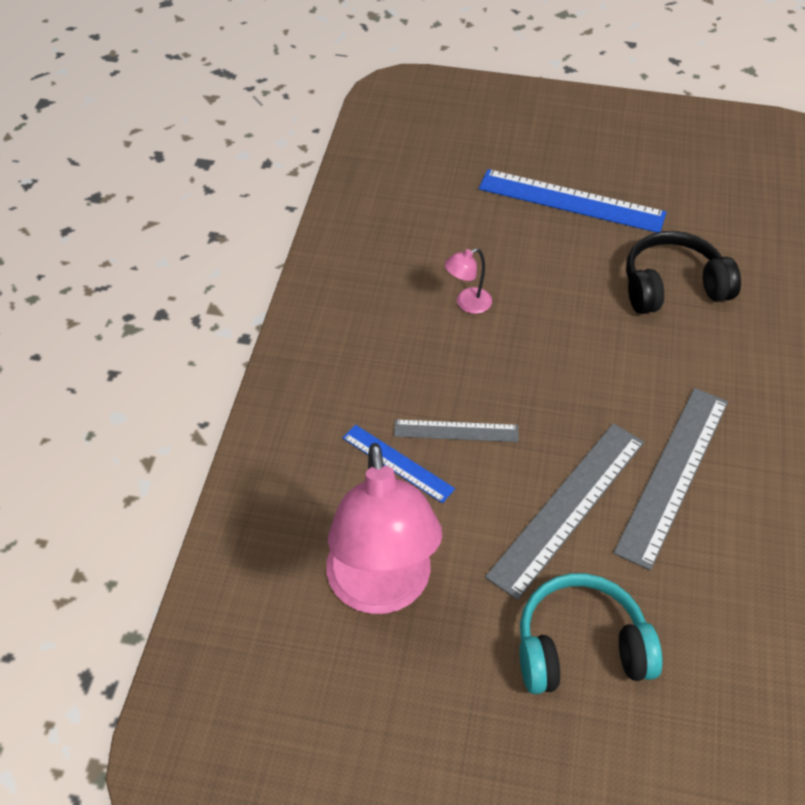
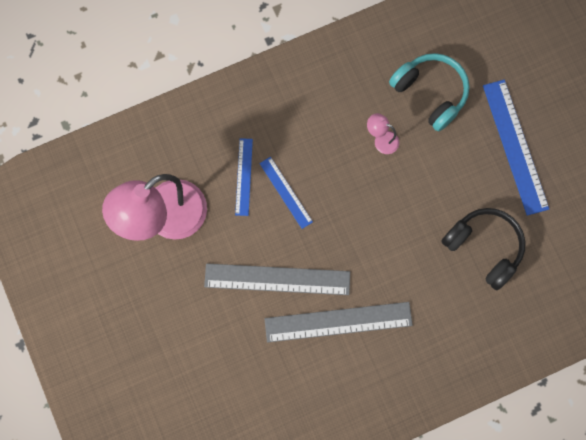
camera: 55 degrees right, 25 degrees up
grey ruler [394,419,519,442] -> blue ruler [259,157,313,229]
turquoise headphones [520,573,662,694] -> turquoise headphones moved to [389,53,470,132]

